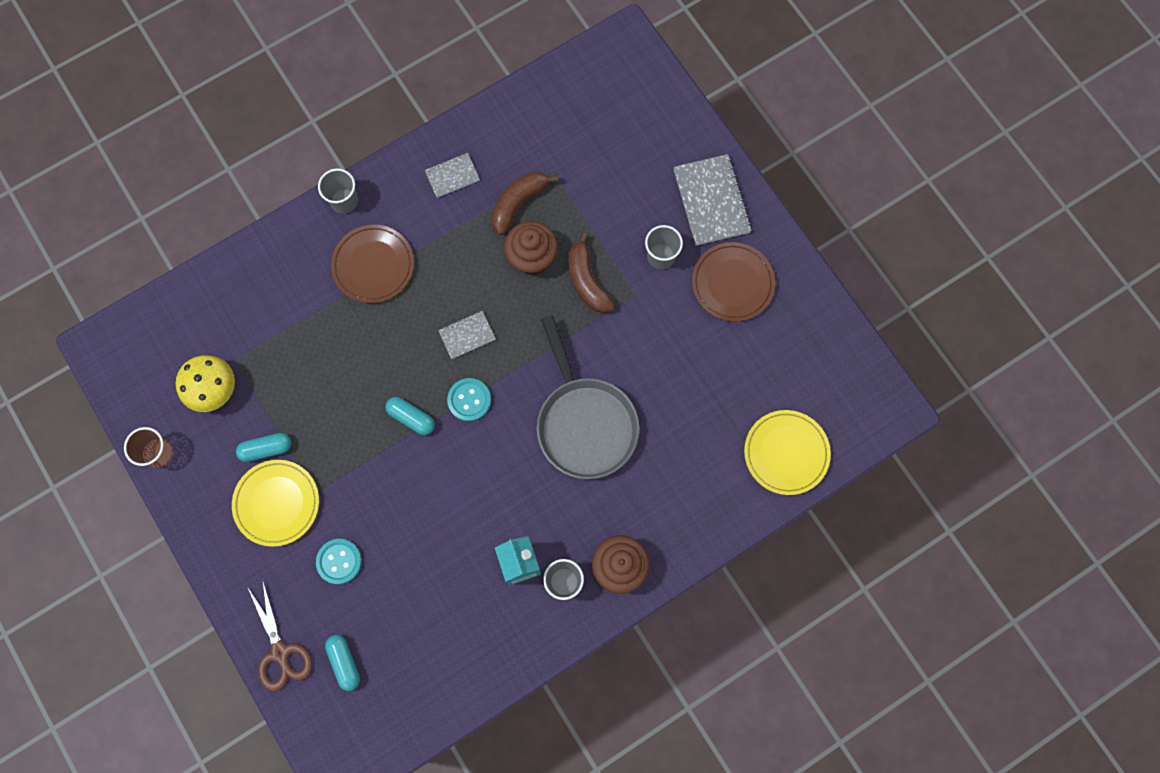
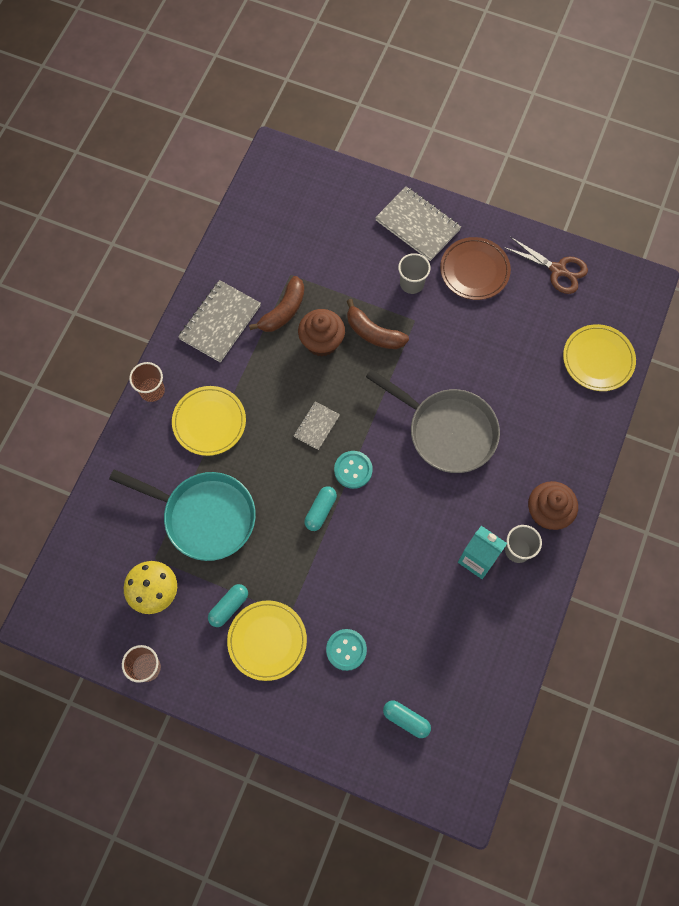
camera: 35 degrees left, 5 degrees down
brown scissors [247,581,312,691] -> brown scissors moved to [503,237,588,294]
grey cup [318,168,358,214] -> brown cup [129,362,165,402]
brown plate [331,225,414,303] -> yellow plate [172,386,246,456]
turquoise capsule [385,397,435,435] -> turquoise capsule turned 60 degrees counterclockwise [304,486,337,531]
grey notebook [425,153,480,198] -> grey notebook [178,280,261,363], size x1.80
brown banana [492,172,559,235] -> brown banana turned 150 degrees counterclockwise [249,276,304,332]
none -> turquoise pan [109,469,256,561]

